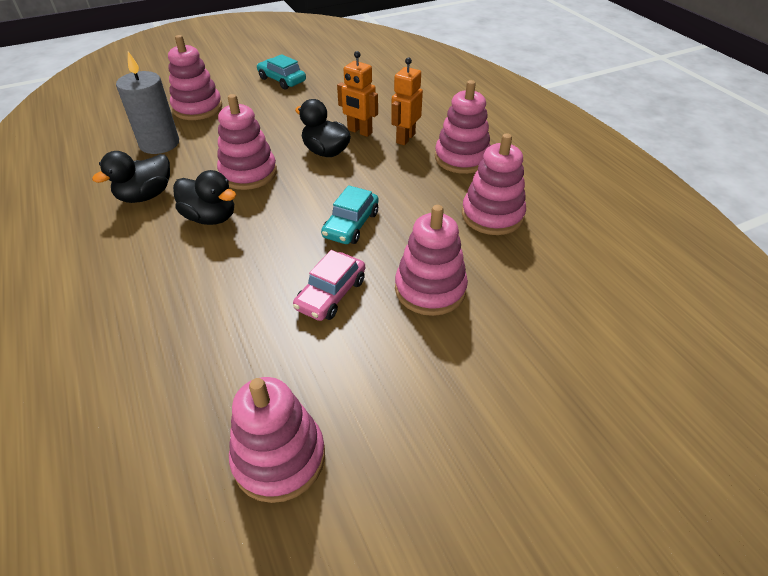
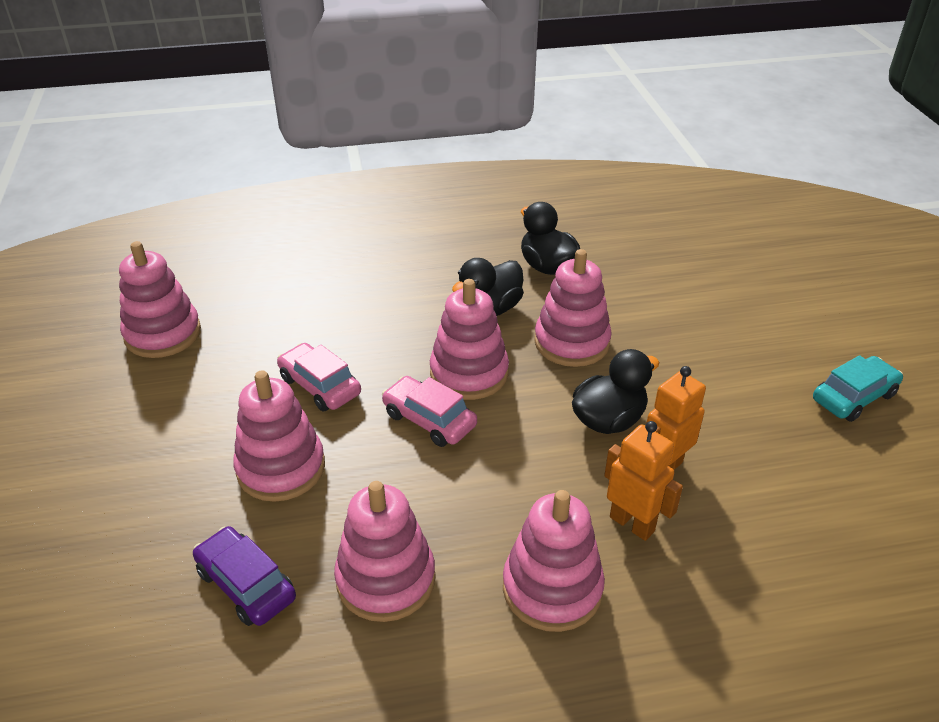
camera: 105 degrees right, 5 degrees down
grey candle [116,52,179,154] -> none
pink stacking toy [168,35,222,120] -> pink stacking toy moved to [430,279,509,400]
turquoise car [321,185,378,244] -> pink car [382,376,477,447]
none -> purple car [193,526,296,626]

